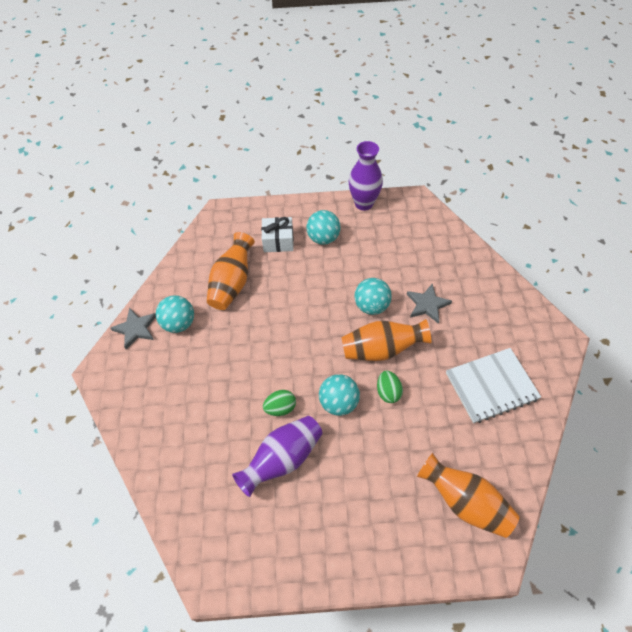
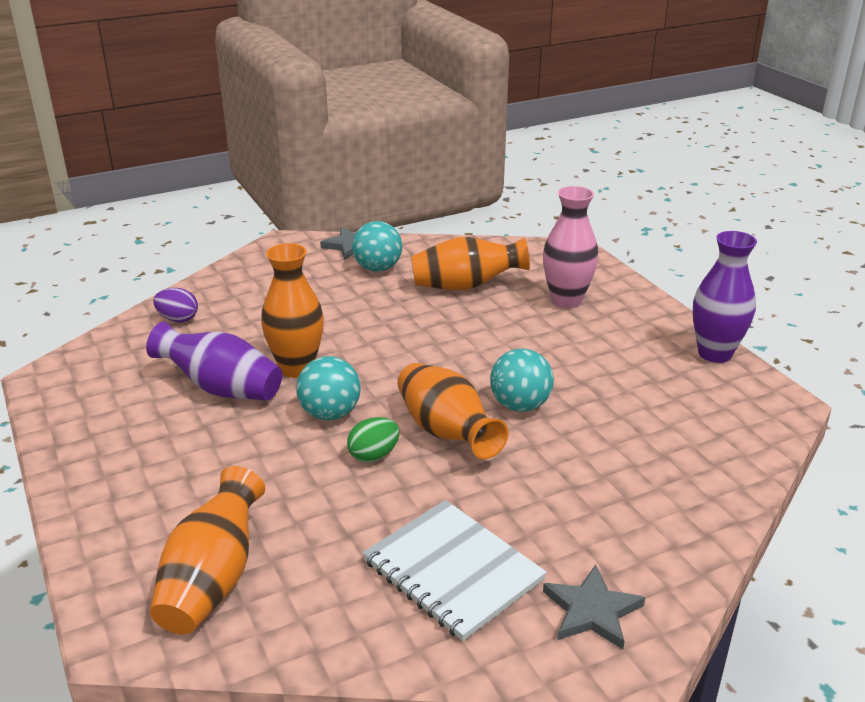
camera: 65 degrees right, 25 degrees down
white gift [261,217,294,252] -> pink vase [543,186,599,308]
green egg [263,390,296,416] -> orange vase [261,243,324,378]
turquoise ball [306,210,341,245] -> none
grey star [407,284,452,324] -> grey star moved to [543,564,645,649]
none -> purple egg [153,288,198,322]

